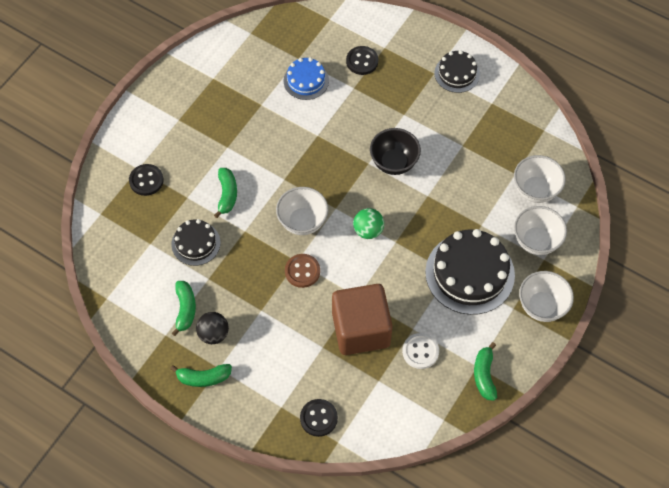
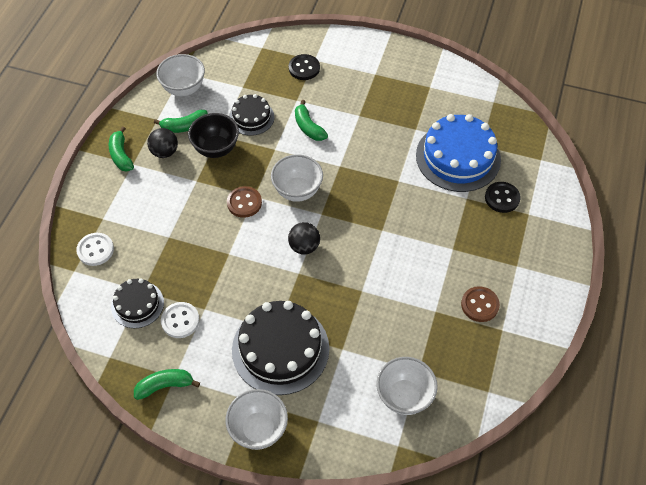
camera: 75 degrees right, 5 degrees down
green banana [214,168,237,218] -> green banana turned 75 degrees clockwise [295,100,328,141]
blue cake [283,57,329,100] -> blue cake [416,114,501,192], size x1.80
black button [300,399,338,437] -> white button [76,233,114,266]
brown cube [332,284,393,355] -> none
green ball [353,208,384,239] -> black ball [288,222,320,255]
black bowl [370,128,421,175] -> black bowl moved to [188,113,239,158]
black cake [434,50,480,93] -> black cake moved to [111,278,164,328]
white bowl [514,206,567,255] -> white bowl moved to [156,54,205,96]
none -> brown button [461,286,500,322]

